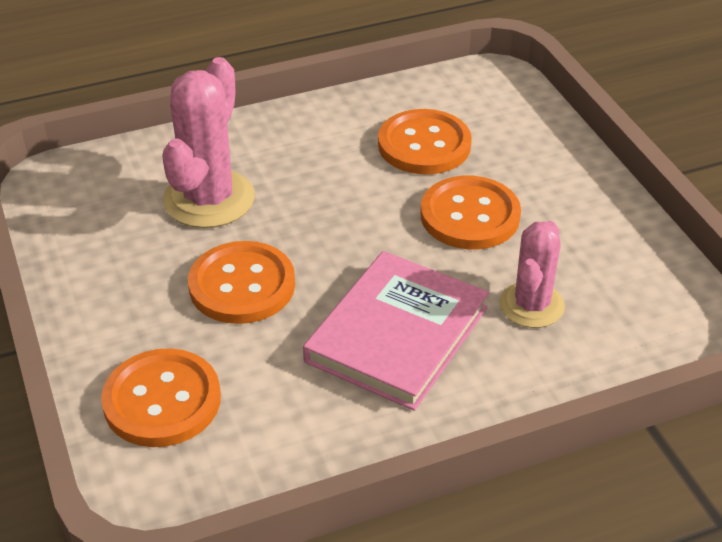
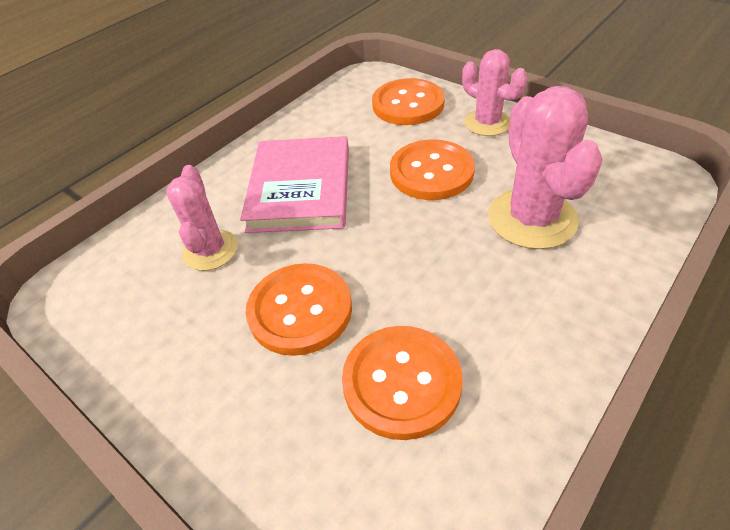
camera: 155 degrees right, 5 degrees up
none -> pink cactus [462,49,527,136]

